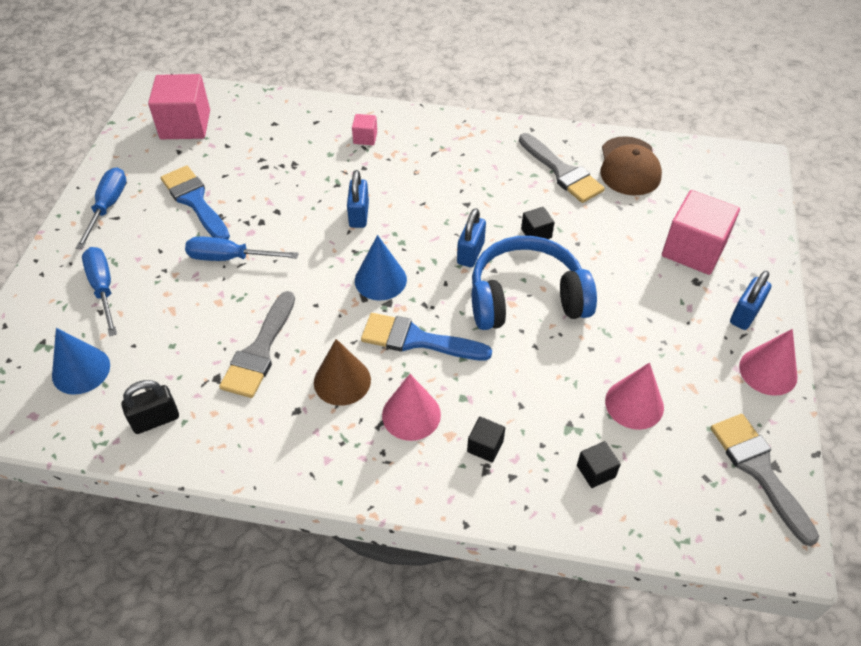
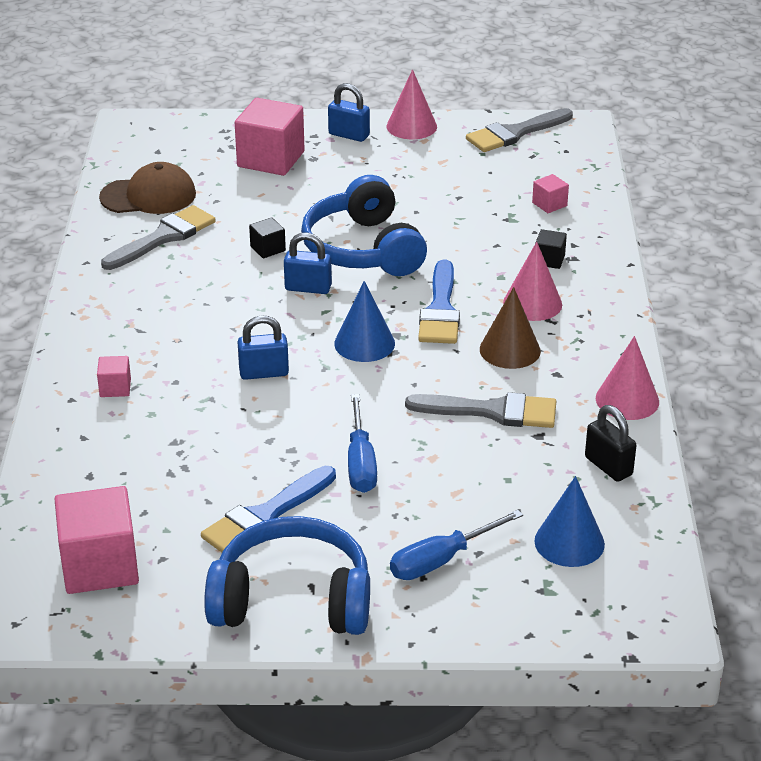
camera: 100 degrees left, 15 degrees down
blue screwdriver [76,167,127,249] -> blue headphones [204,516,370,635]
black cube [577,441,621,488] -> pink cube [532,174,569,213]
pink cone [605,363,664,430] -> pink cone moved to [596,336,659,420]

